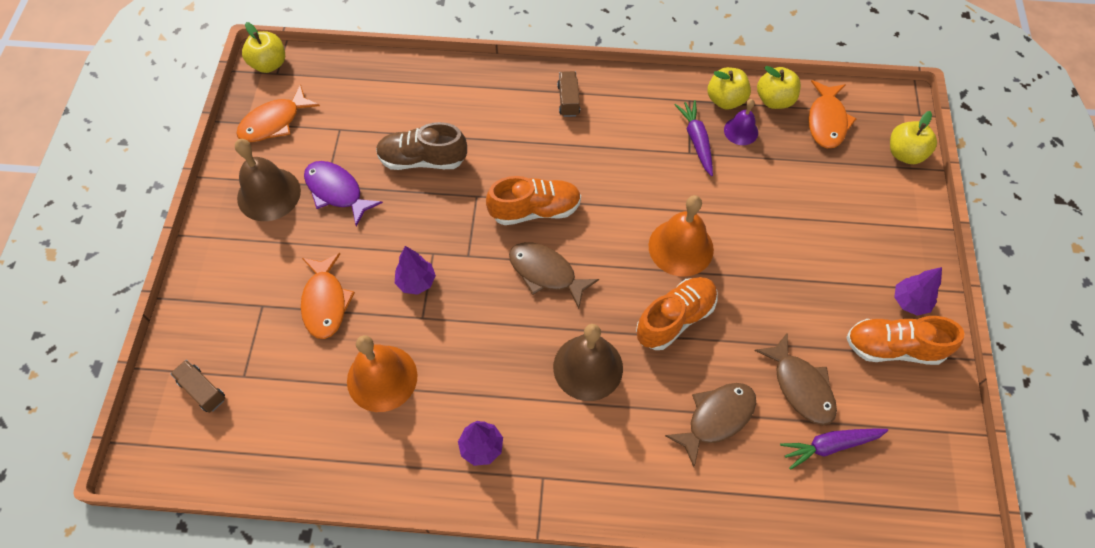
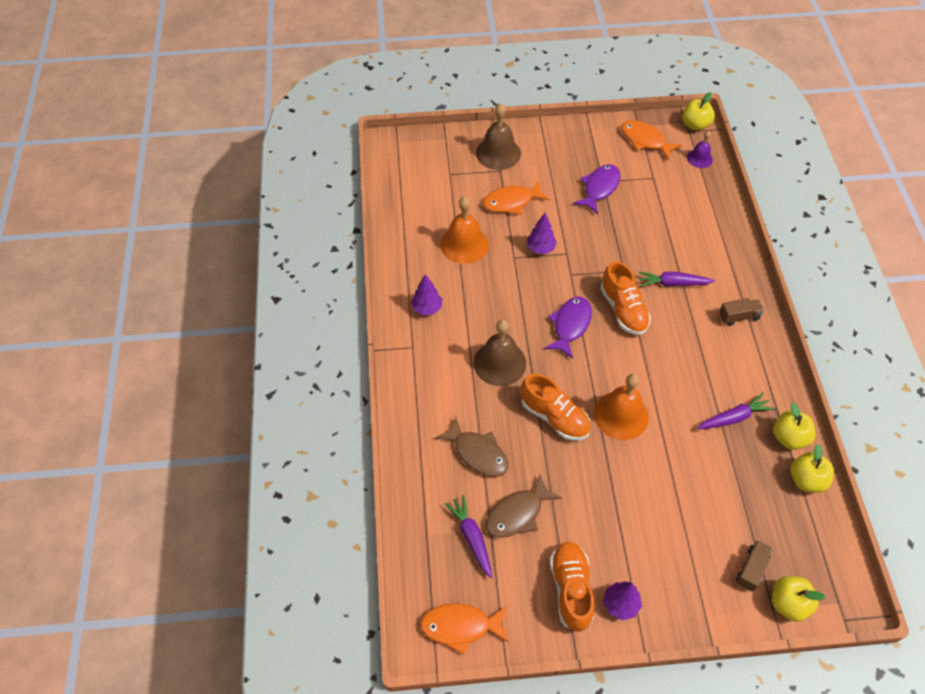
camera: 80 degrees right, 5 degrees down
brown truck [170,360,225,413] -> brown truck moved to [736,540,773,592]
brown bell [235,139,301,221] -> brown bell moved to [476,103,521,170]
brown shoe [376,122,467,170] -> none
brown fish [509,242,599,309] -> purple fish [544,296,592,359]
purple bell [724,99,758,145] -> purple bell moved to [687,131,713,168]
orange fish [808,80,857,148] -> orange fish moved to [420,603,508,654]
none -> purple carrot [638,272,715,287]

